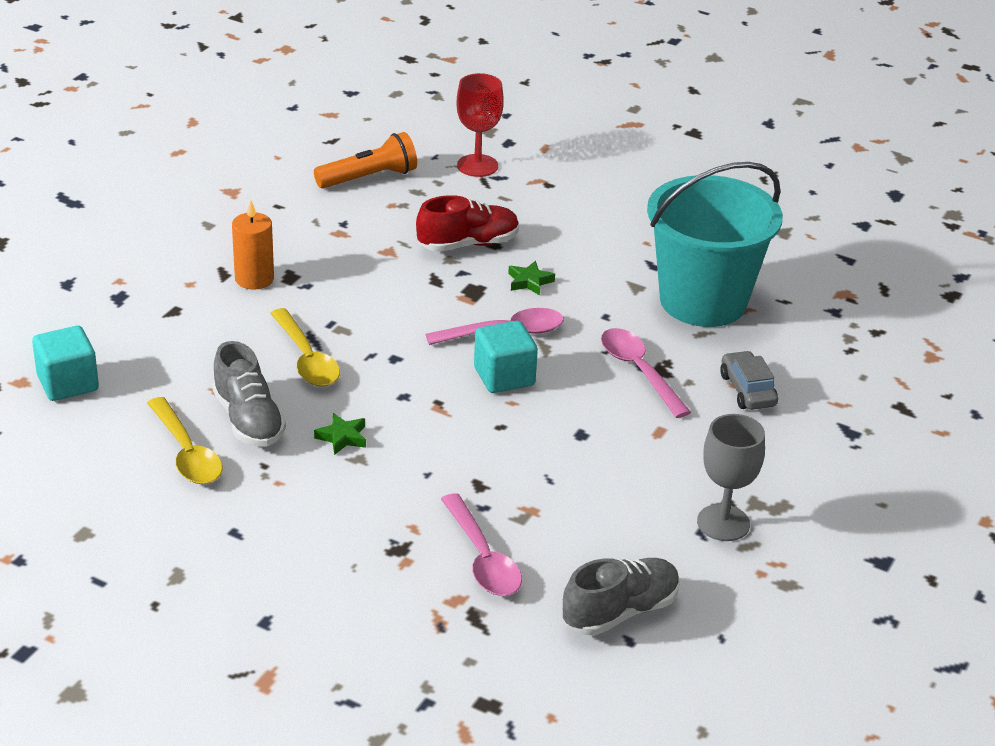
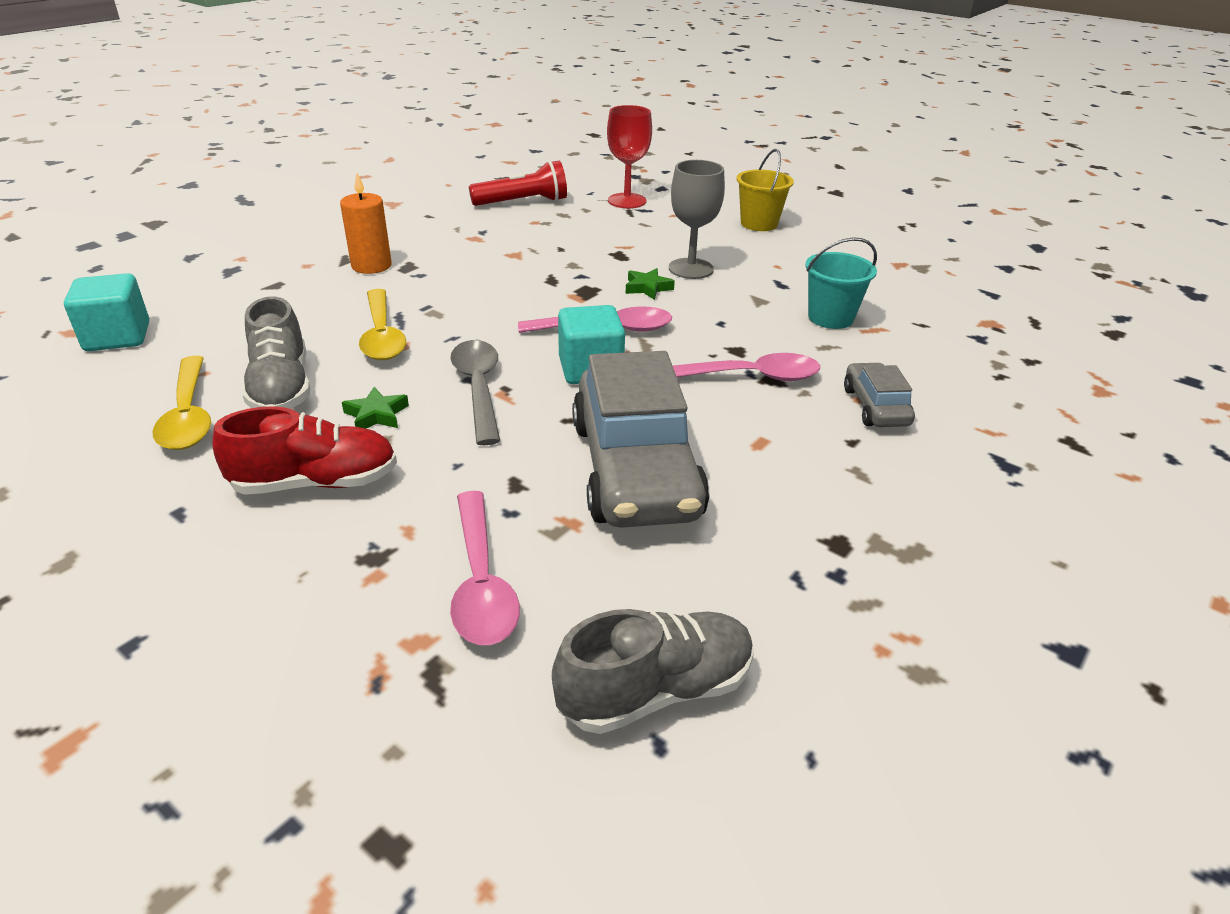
camera: 10 degrees right, 0 degrees up
orange flashlight [314,132,417,188] -> red flashlight [469,160,567,206]
red shoe [416,195,519,252] -> red shoe moved to [212,406,397,495]
pink spoon [601,328,691,418] -> pink spoon turned 105 degrees clockwise [673,353,820,381]
turquoise bucket [647,162,783,327] -> turquoise bucket [805,238,877,329], size x0.47
grey goblet [697,414,765,541] -> grey goblet moved to [669,160,725,279]
none -> grey spoon [450,340,500,445]
none -> grey car [572,351,710,528]
none -> yellow bucket [736,149,794,231]

